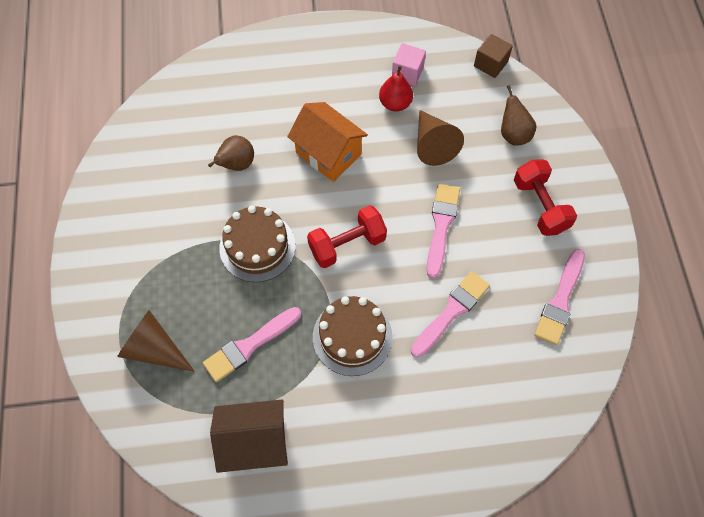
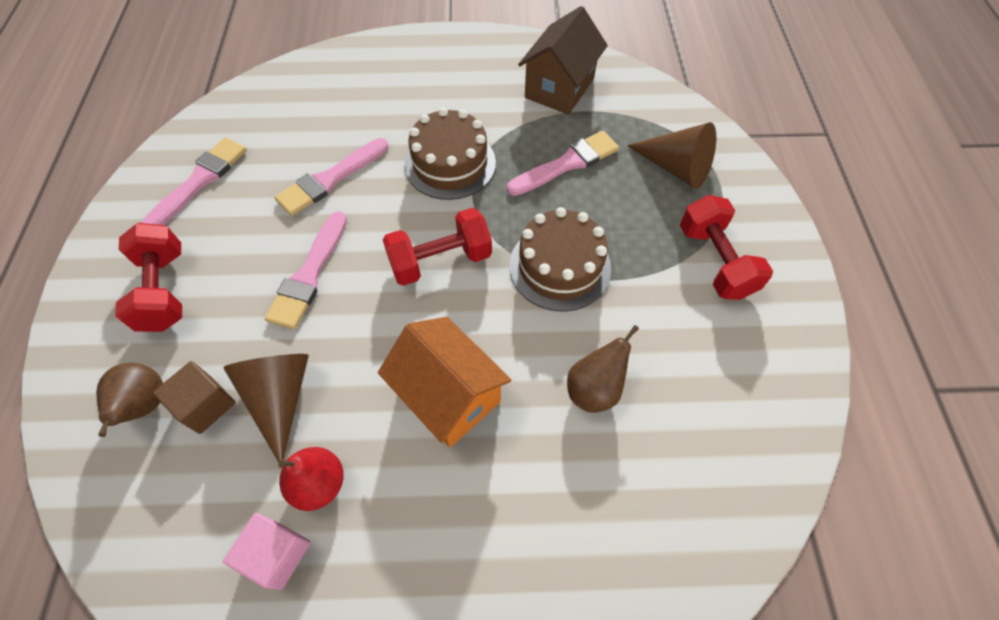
camera: 175 degrees left, 5 degrees down
brown house [210,400,288,473] -> brown house turned 60 degrees counterclockwise [518,6,608,115]
brown cube [474,34,513,78] -> brown cube moved to [153,361,236,434]
none -> red dumbbell [680,195,773,300]

